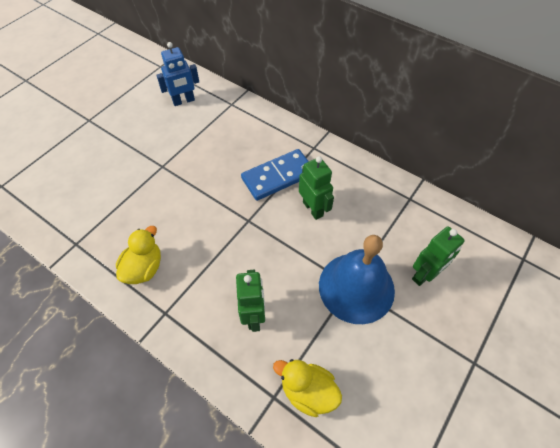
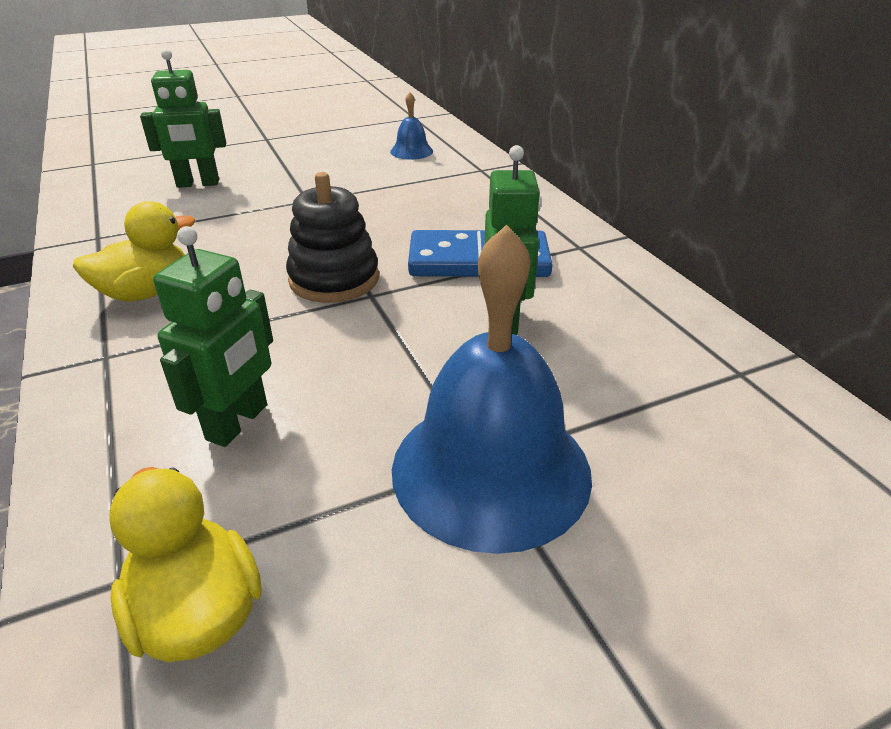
camera: 30 degrees right, 20 degrees down
blue robot [156,42,199,106] -> blue bell [390,92,433,160]
green robot [412,226,465,286] -> green robot moved to [140,49,226,188]
none -> black stacking toy [286,172,379,303]

